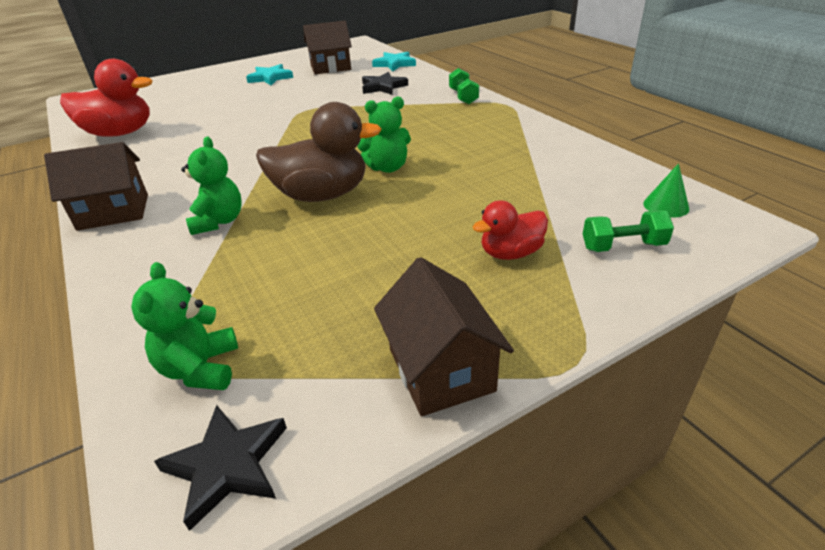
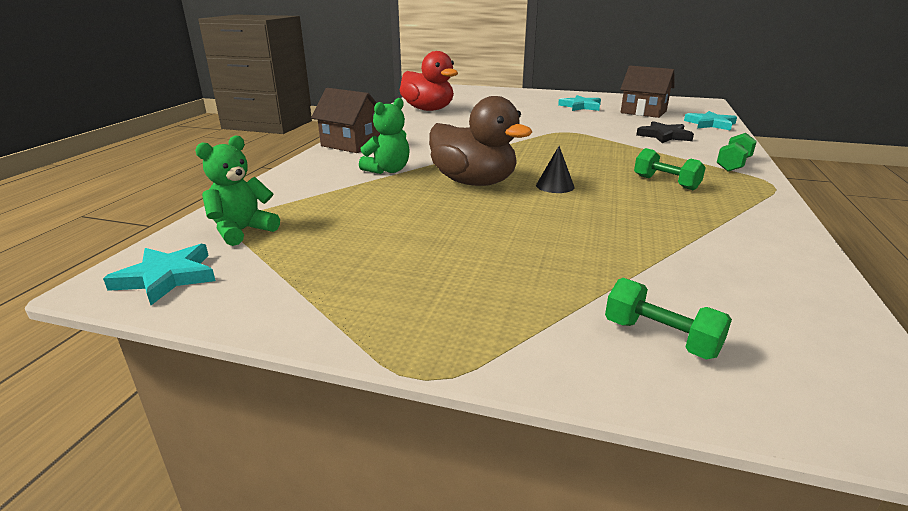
camera: 45 degrees right, 10 degrees down
black star [154,405,287,531] -> turquoise star [103,244,216,305]
green teddy bear [358,97,411,173] -> black cone [536,146,574,193]
brown house [374,257,514,416] -> none
red duck [473,200,548,260] -> none
green cone [643,163,689,218] -> none
none -> green dumbbell [634,148,706,190]

